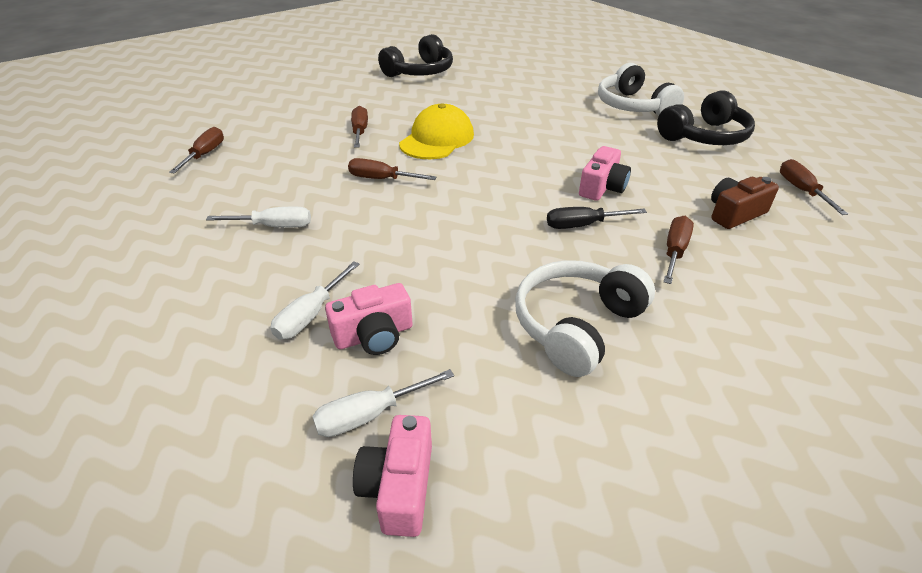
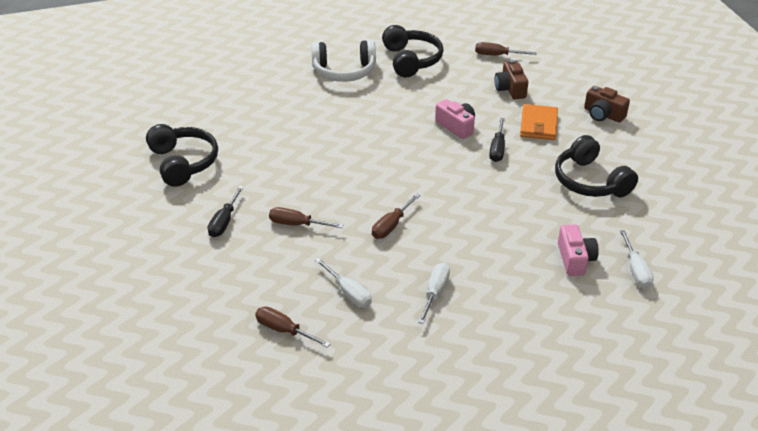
camera: 70 degrees left, 0 degrees up
white screwdriver [270,261,360,340] -> white screwdriver moved to [315,258,372,307]
pink camera [353,415,432,537] -> none
yellow cap [399,104,474,159] -> none
white headphones [515,260,655,377] -> black headphones [555,135,638,197]
brown screwdriver [663,216,694,284] -> orange wallet [520,104,558,140]
none -> black screwdriver [208,186,244,237]
none -> brown camera [584,86,630,123]

